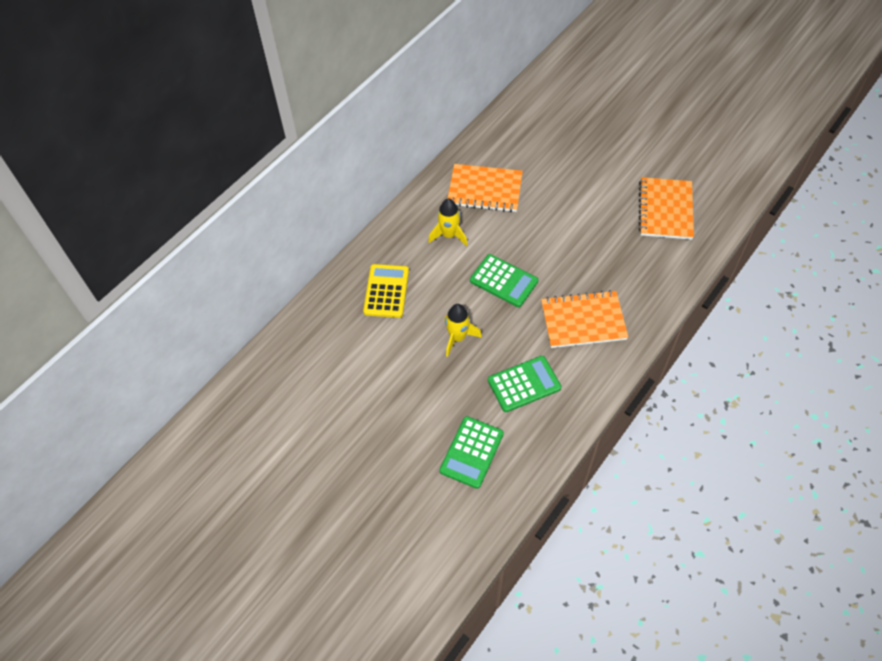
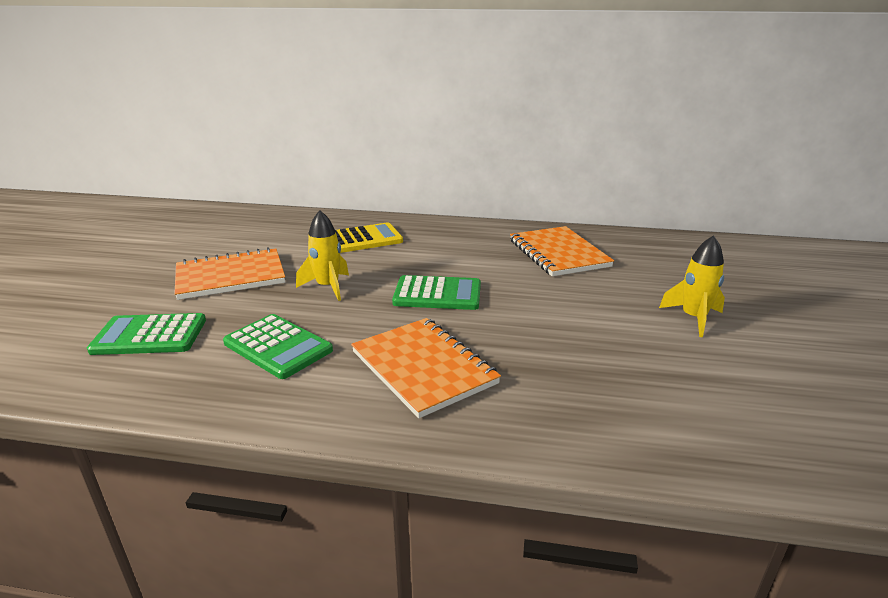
camera: 60 degrees right, 30 degrees down
yellow rocket [428,199,468,247] -> yellow rocket moved to [659,235,725,337]
green calculator [470,254,538,307] -> green calculator turned 90 degrees counterclockwise [392,275,481,310]
orange notebook [639,177,694,240] -> orange notebook moved to [174,247,285,300]

